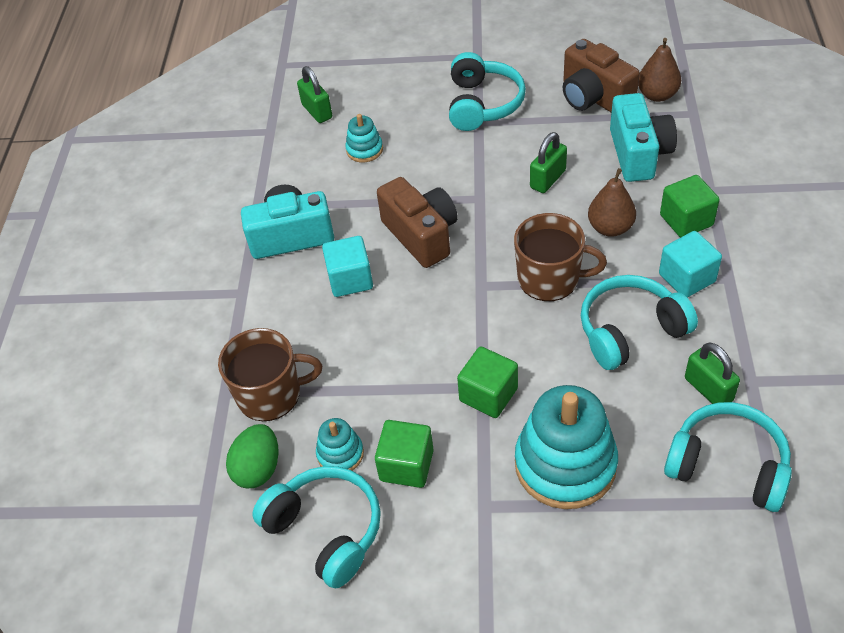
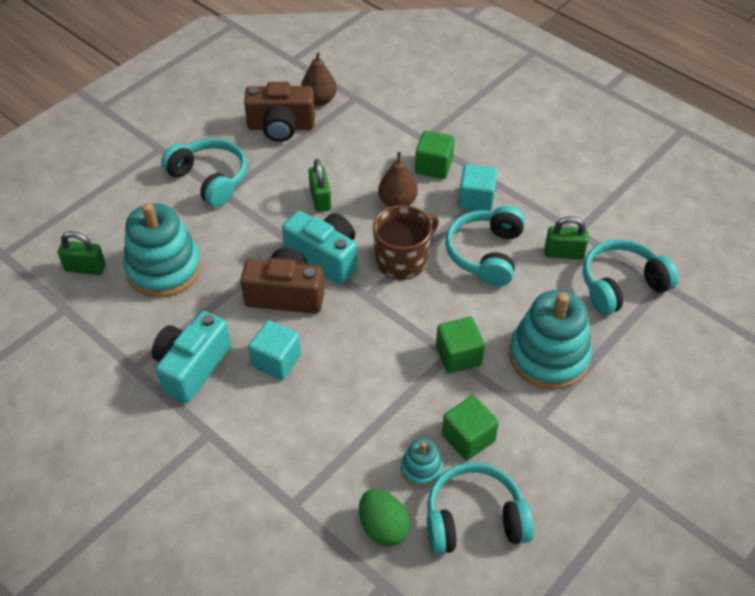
camera: 55 degrees left, 0 degrees up
brown mug [218,328,322,421] -> none
turquoise stacking toy [345,114,383,163] -> turquoise stacking toy [123,203,202,297], size x2.09
turquoise camera [610,93,677,182] -> turquoise camera moved to [282,211,357,285]

